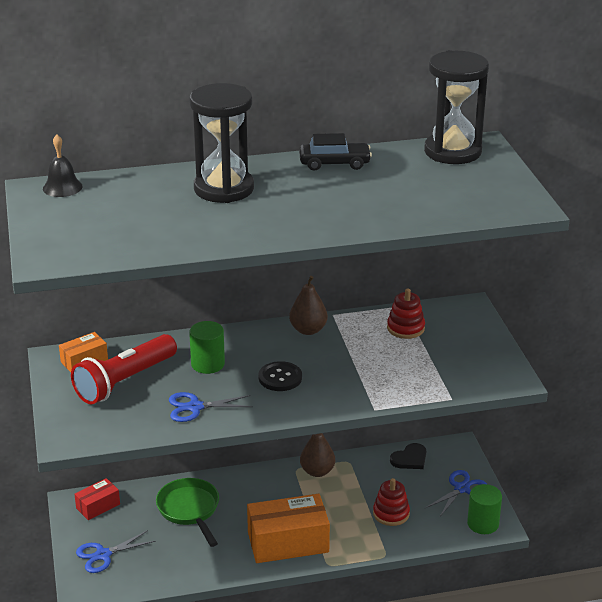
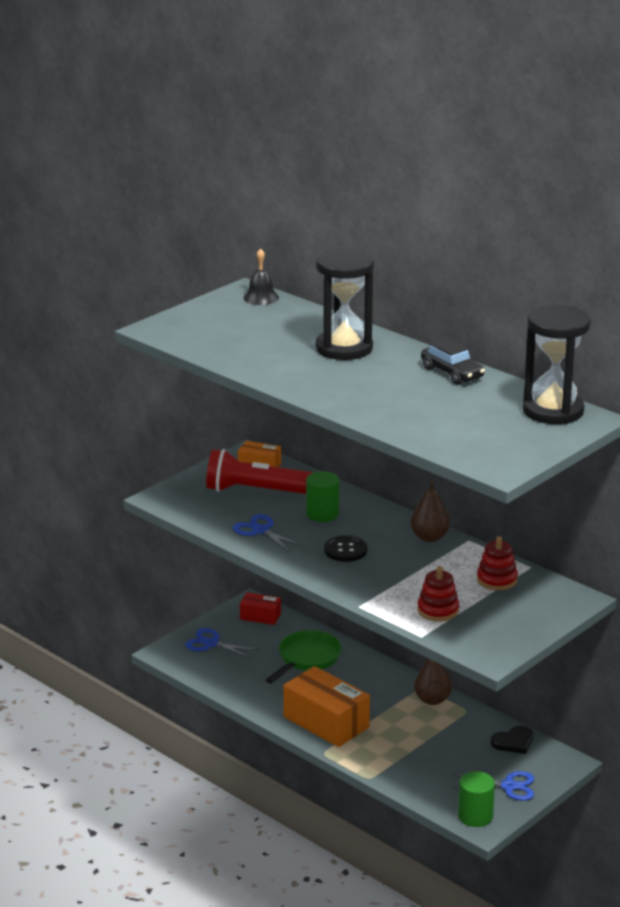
camera: 55 degrees right, 5 degrees down
red stacking toy [373,478,410,526] -> red stacking toy moved to [417,566,459,621]
black heart [390,443,426,469] -> black heart turned 45 degrees counterclockwise [491,726,533,754]

